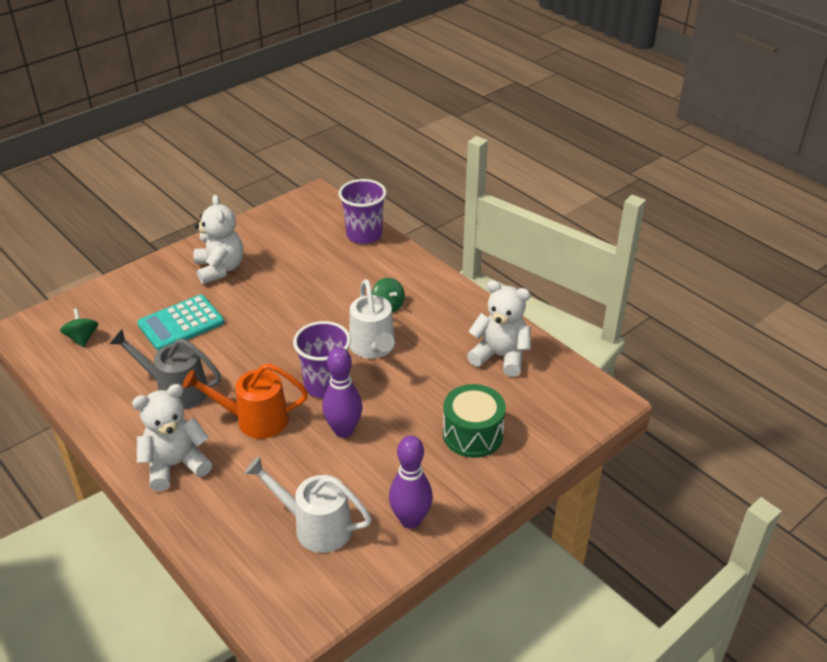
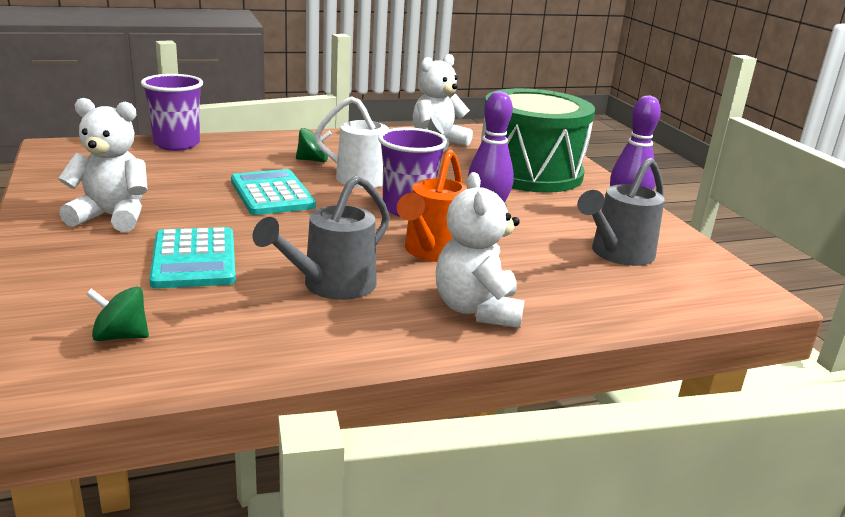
camera: 70 degrees left, 15 degrees down
white watering can [244,456,372,553] -> grey watering can [577,158,664,266]
green drum [443,384,506,458] -> green drum [481,88,595,193], size x1.76
none -> turquoise calculator [231,169,316,215]

